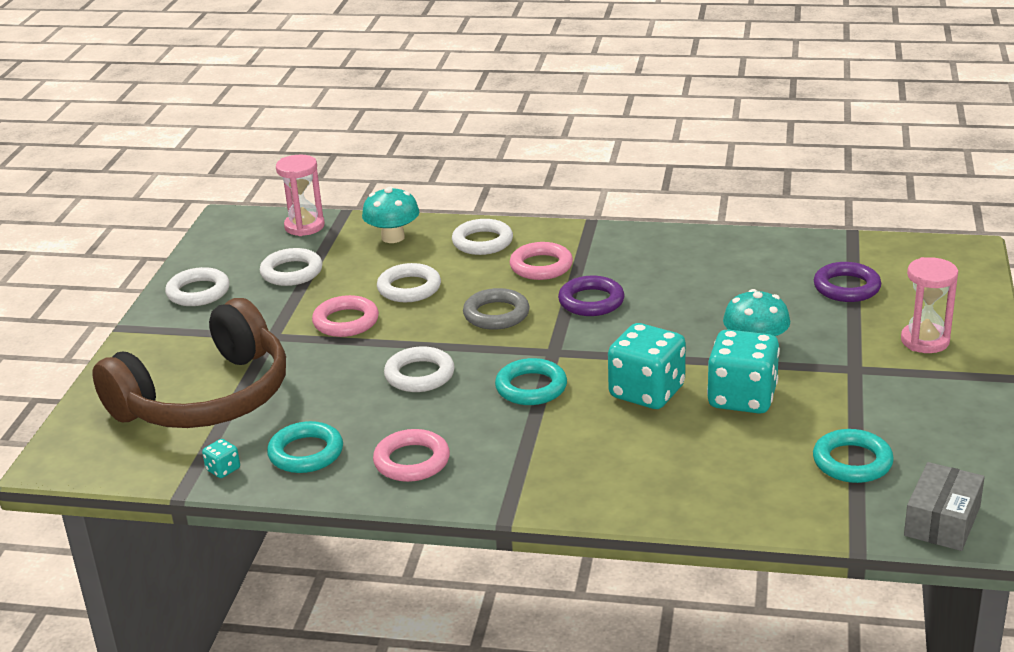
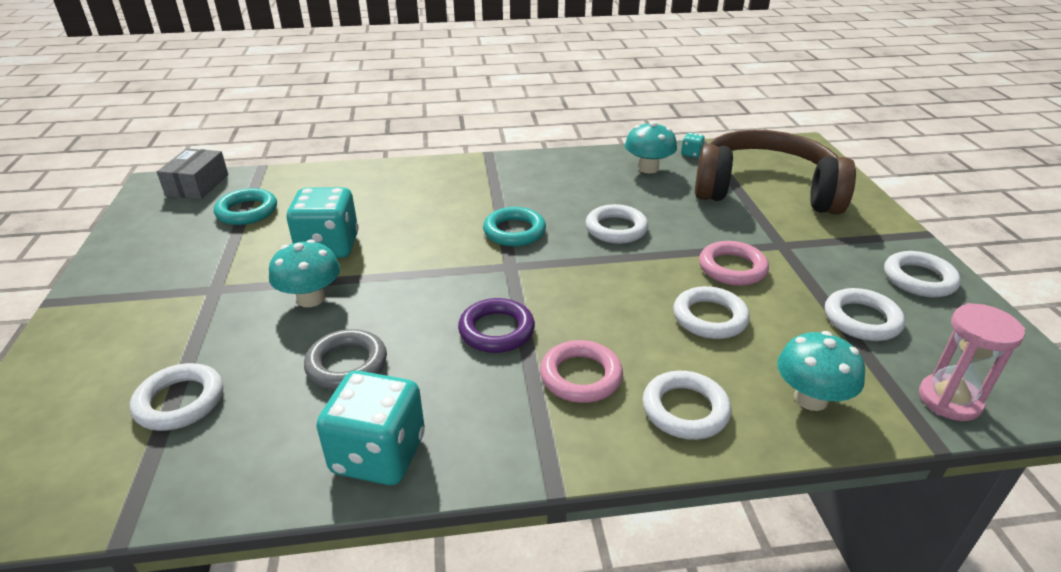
camera: 160 degrees right, 5 degrees up
brown headphones [92,298,286,428] -> brown headphones turned 75 degrees clockwise [695,130,856,215]
turquoise ring [267,421,343,473] -> turquoise mushroom [625,122,677,173]
pink ring [373,429,450,482] -> none
grey ring [463,288,530,330] -> grey ring moved to [304,329,387,390]
turquoise dice [608,323,686,409] -> turquoise dice moved to [316,371,425,485]
purple ring [814,262,881,302] -> white ring [130,363,223,431]
pink hourglass [901,257,958,353] -> none

